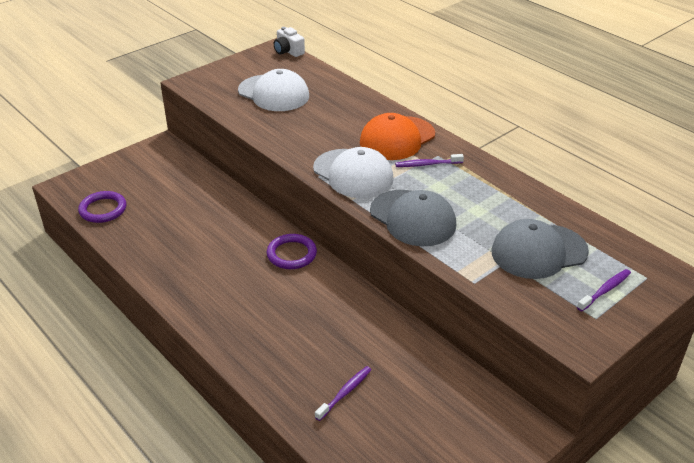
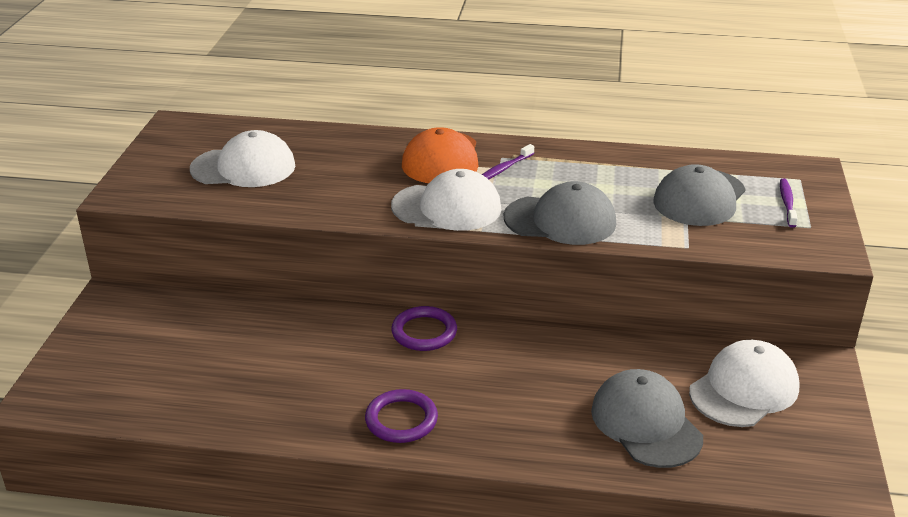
camera: 40 degrees left, 5 degrees down
purple ring [78,191,126,223] -> purple ring moved to [365,389,438,443]
white camera [274,27,305,57] -> none
purple toothbrush [315,366,371,421] -> grey cap [591,369,703,468]
none -> white cap [689,340,800,427]

